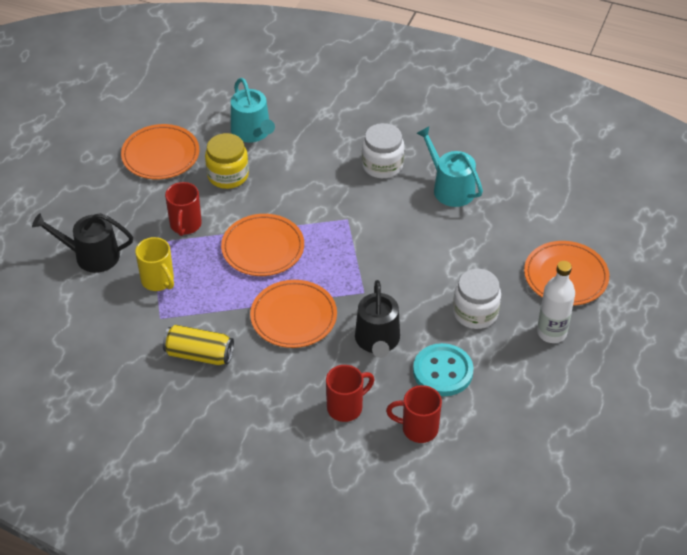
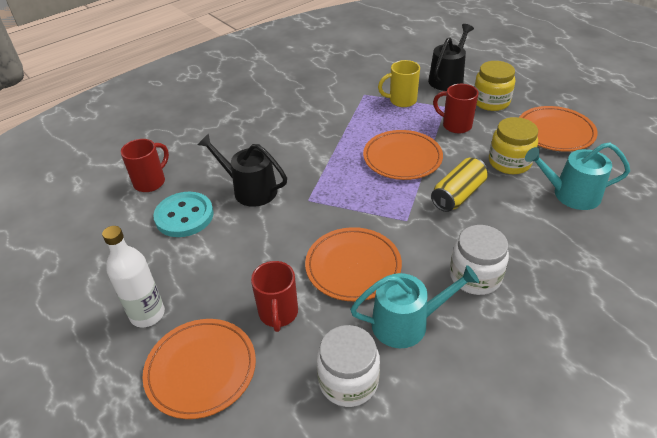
camera: 120 degrees right, 5 degrees down
yellow can [163,325,234,365] -> yellow can moved to [431,158,488,212]
orange plate [250,280,337,348] -> orange plate moved to [305,227,402,301]
red mug [326,365,374,422] -> red mug moved to [251,261,298,332]
white jar [453,269,501,329] -> white jar moved to [317,325,380,407]
none -> yellow jar [474,61,515,111]

